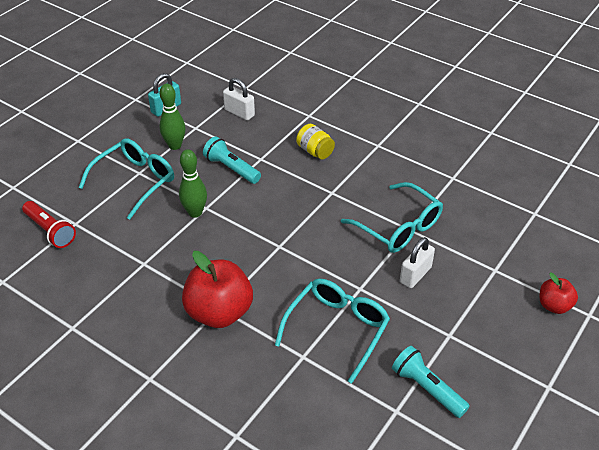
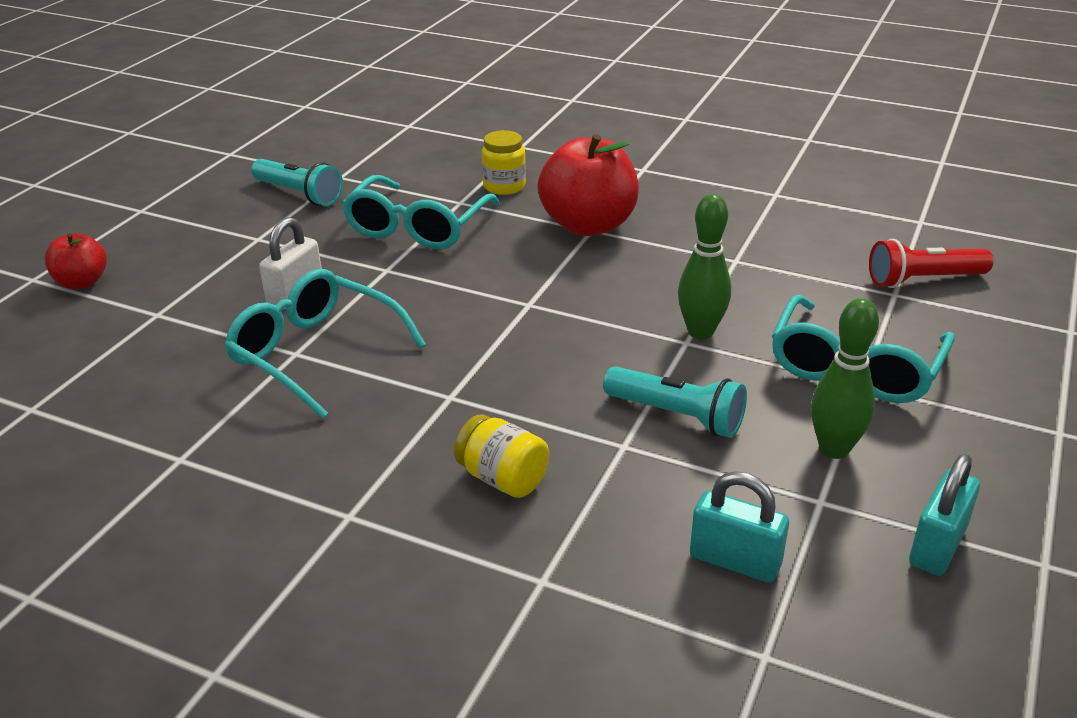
camera: 170 degrees right, 10 degrees down
red flashlight [22,201,76,248] -> red flashlight turned 45 degrees counterclockwise [869,239,993,288]
white padlock [223,78,255,120] -> turquoise padlock [690,471,789,583]
none -> yellow jar [482,130,526,195]

